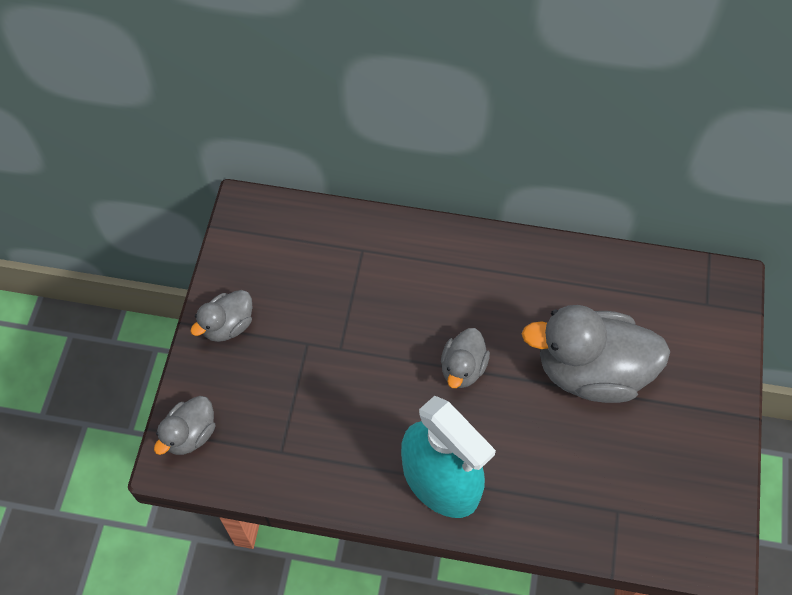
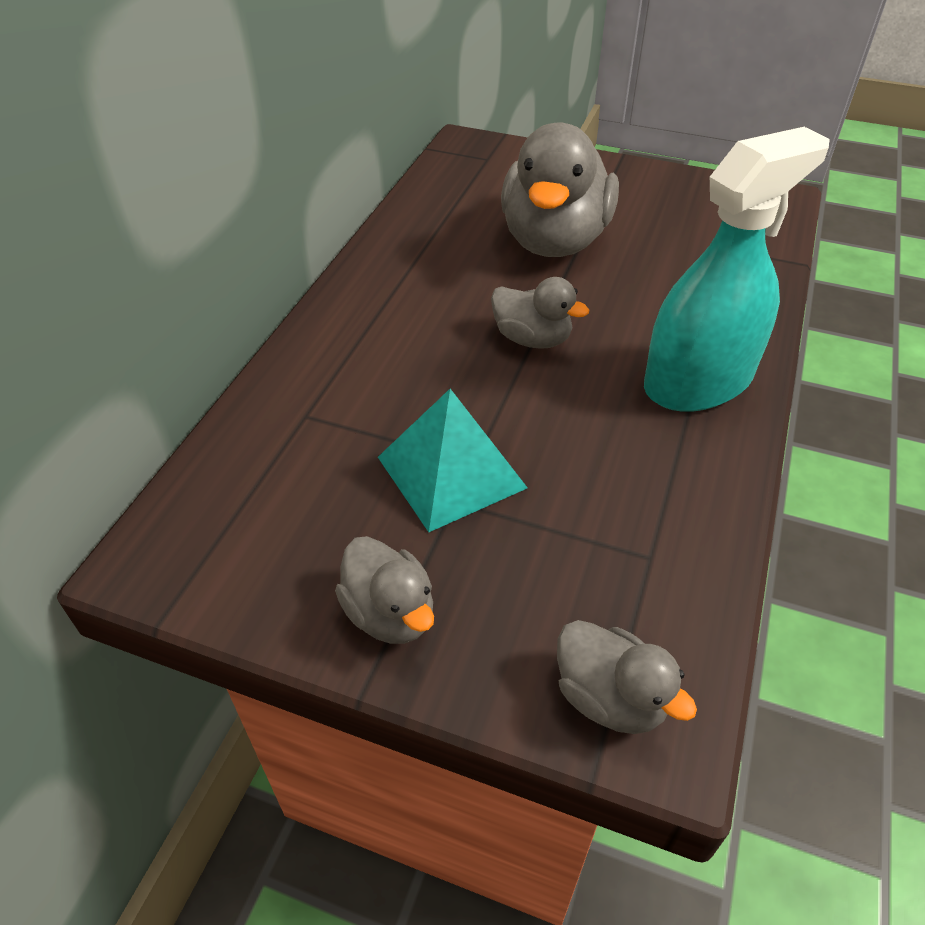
camera: 80 degrees left, 15 degrees down
none -> turquoise pyramid [378,389,528,532]

